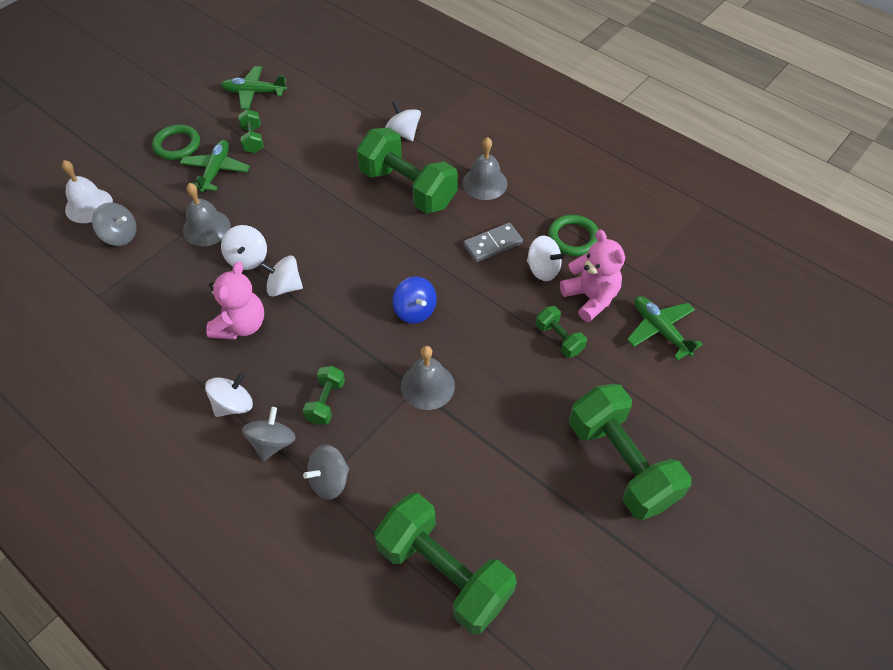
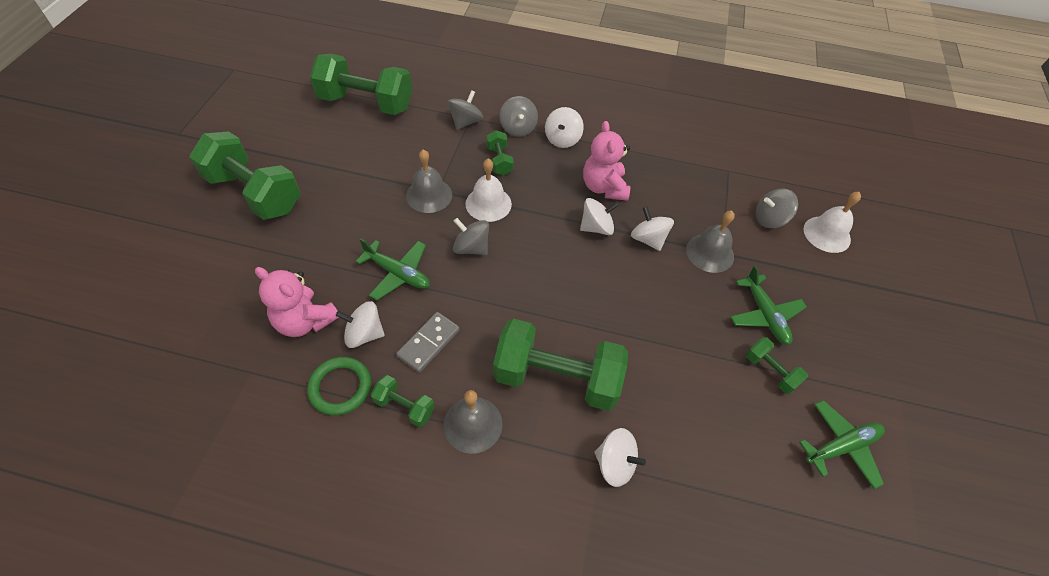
camera: 150 degrees right, 0 degrees up
green ring [152,124,200,160] -> none
blue spinning top [392,276,437,324] -> grey spinning top [453,218,489,255]
green dumbbell [536,306,587,358] -> green dumbbell moved to [371,375,435,427]
green plane [627,296,703,360] -> green plane moved to [356,239,430,300]
none -> white bell [465,159,512,222]

